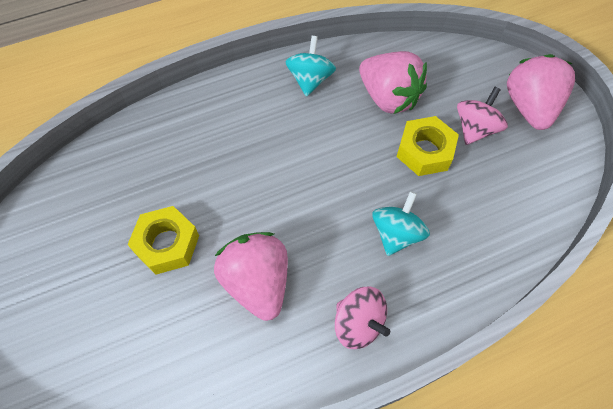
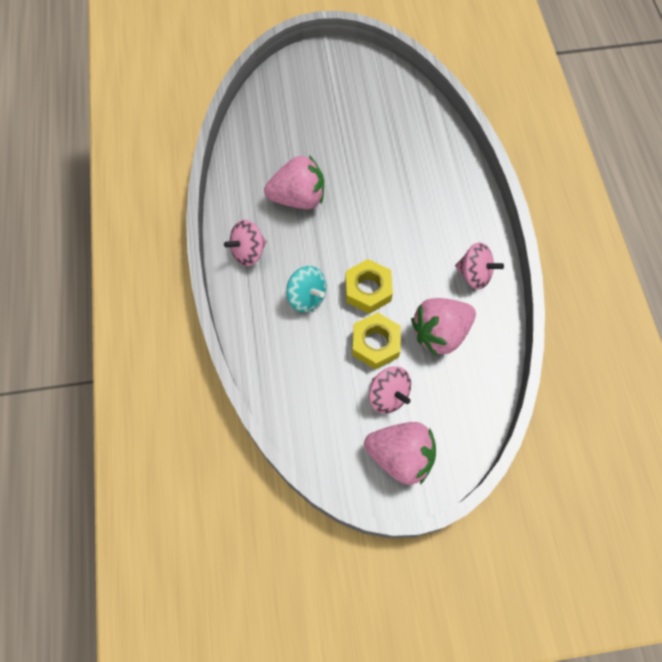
camera: 105 degrees right, 5 degrees up
yellow nut [127,206,199,275] -> yellow nut moved to [345,259,393,314]
turquoise spinning top [285,36,336,97] -> pink spinning top [455,242,504,289]

